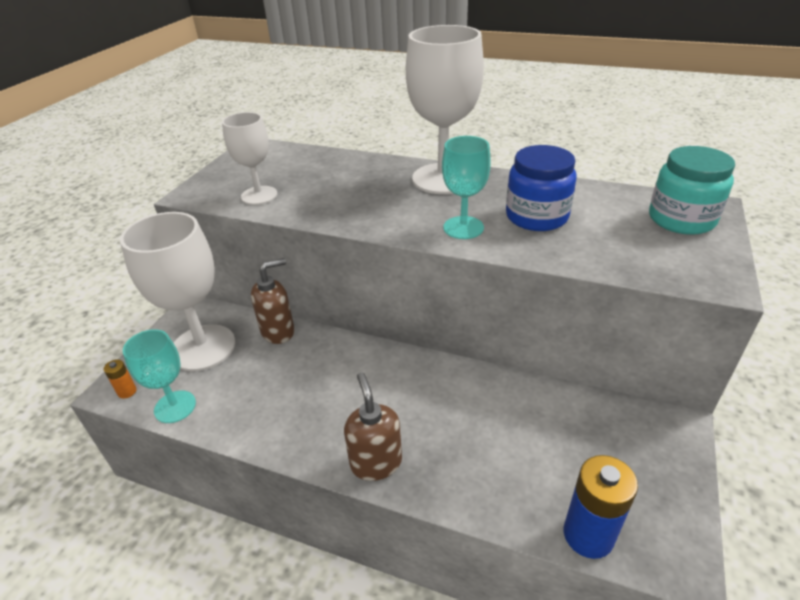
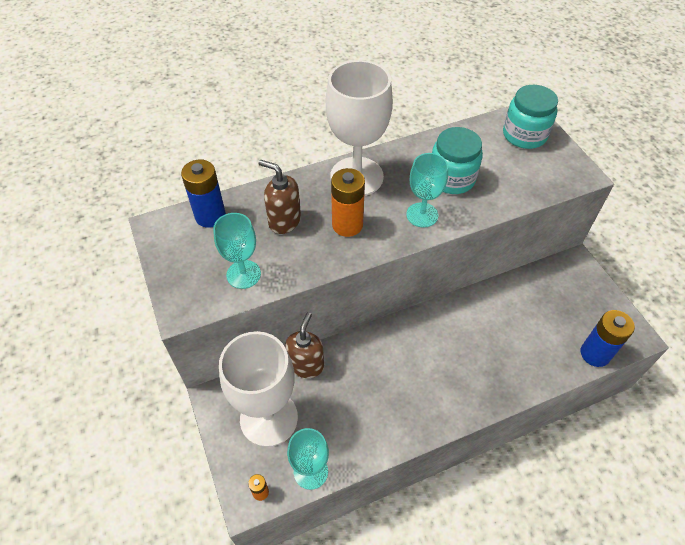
camera: 45 degrees left, 15 degrees up
white goblet [222,112,277,205] -> turquoise goblet [213,213,261,289]
brown soap dispenser [344,372,402,481] -> brown soap dispenser moved to [259,160,301,234]
blue jar [506,145,577,231] -> turquoise jar [432,127,483,194]
none -> blue battery [181,159,226,228]
none -> orange battery [331,168,365,237]

